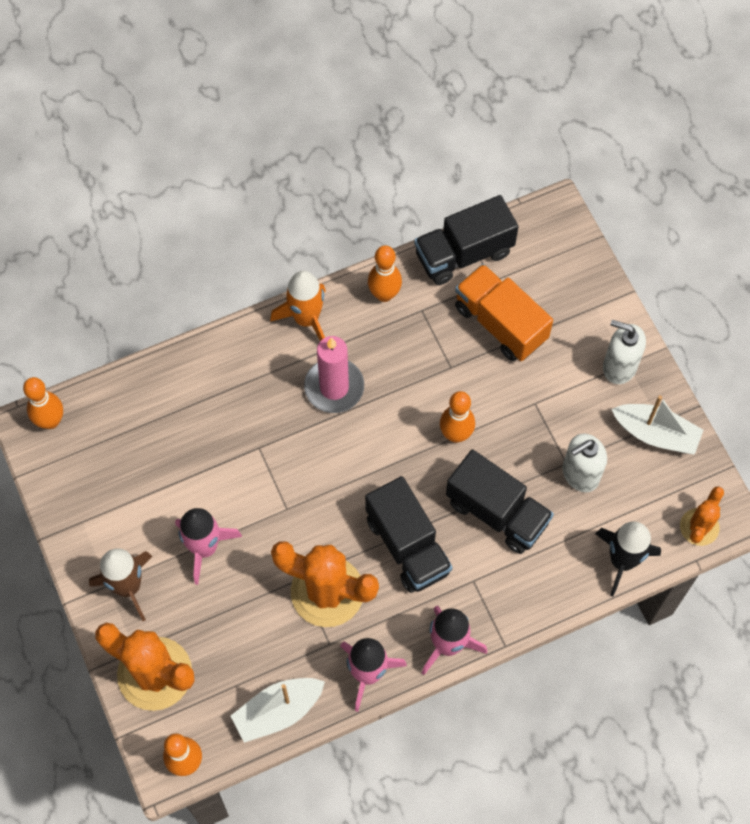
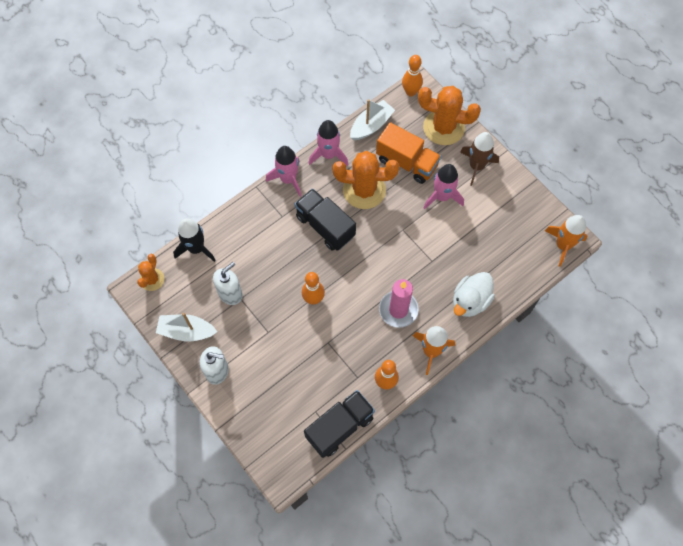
camera: 165 degrees right, 0 degrees up
orange bowling pin [23,377,63,429] -> orange rocket [545,215,587,267]
black truck [446,449,554,554] -> none
orange truck [455,264,553,361] -> orange truck moved to [376,122,441,184]
none -> white duck [453,272,495,317]

